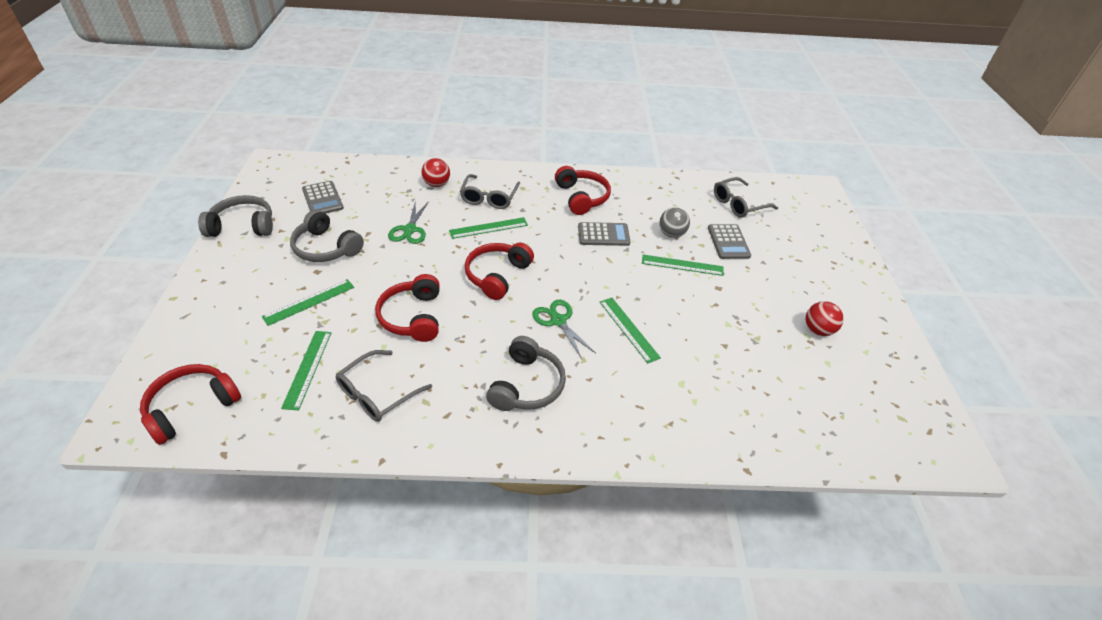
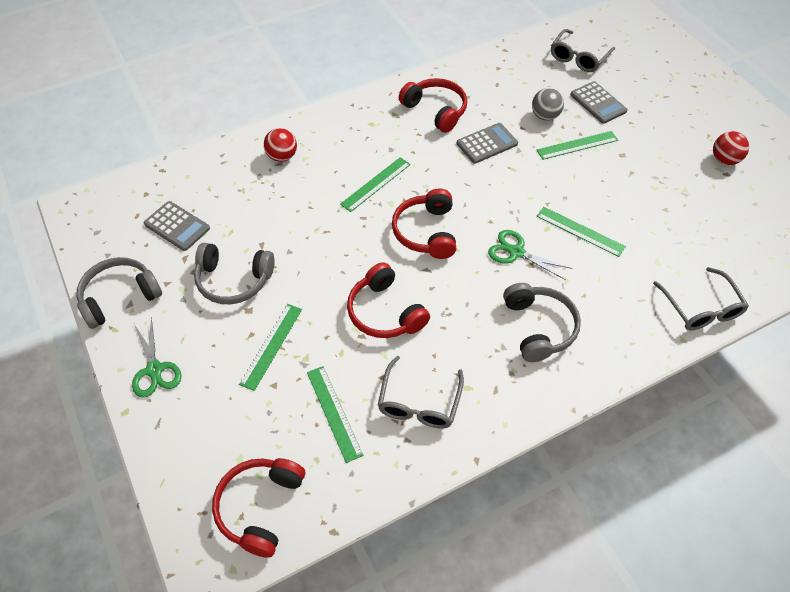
camera: 25 degrees left, 10 degrees up
green scissors [388,201,429,244] -> green scissors moved to [132,317,182,398]
grey glasses [460,174,520,209] -> grey glasses moved to [653,267,749,330]

